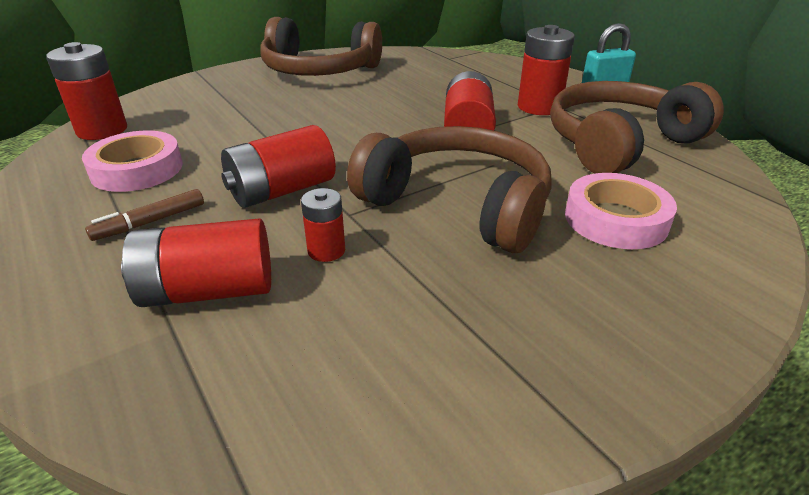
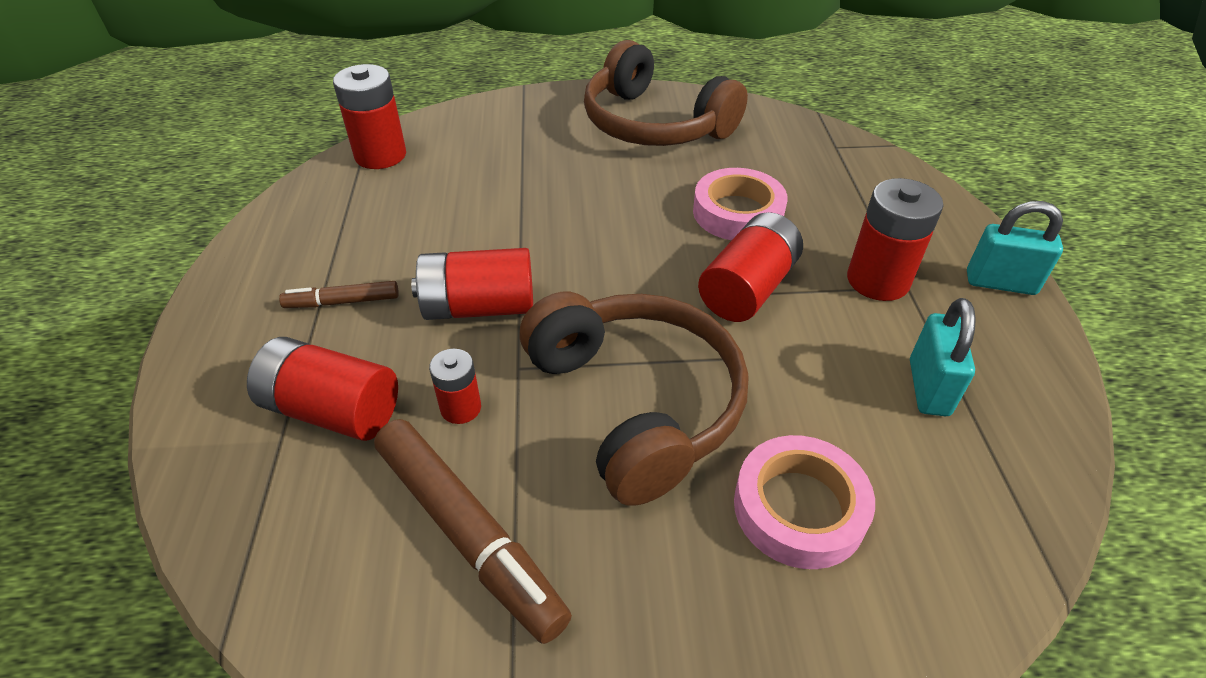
camera: 30 degrees right, 10 degrees up
pink tape [82,131,183,192] -> pink tape moved to [693,168,788,240]
brown headphones [550,81,724,174] -> turquoise padlock [910,298,976,416]
none -> brown marker [374,419,572,644]

